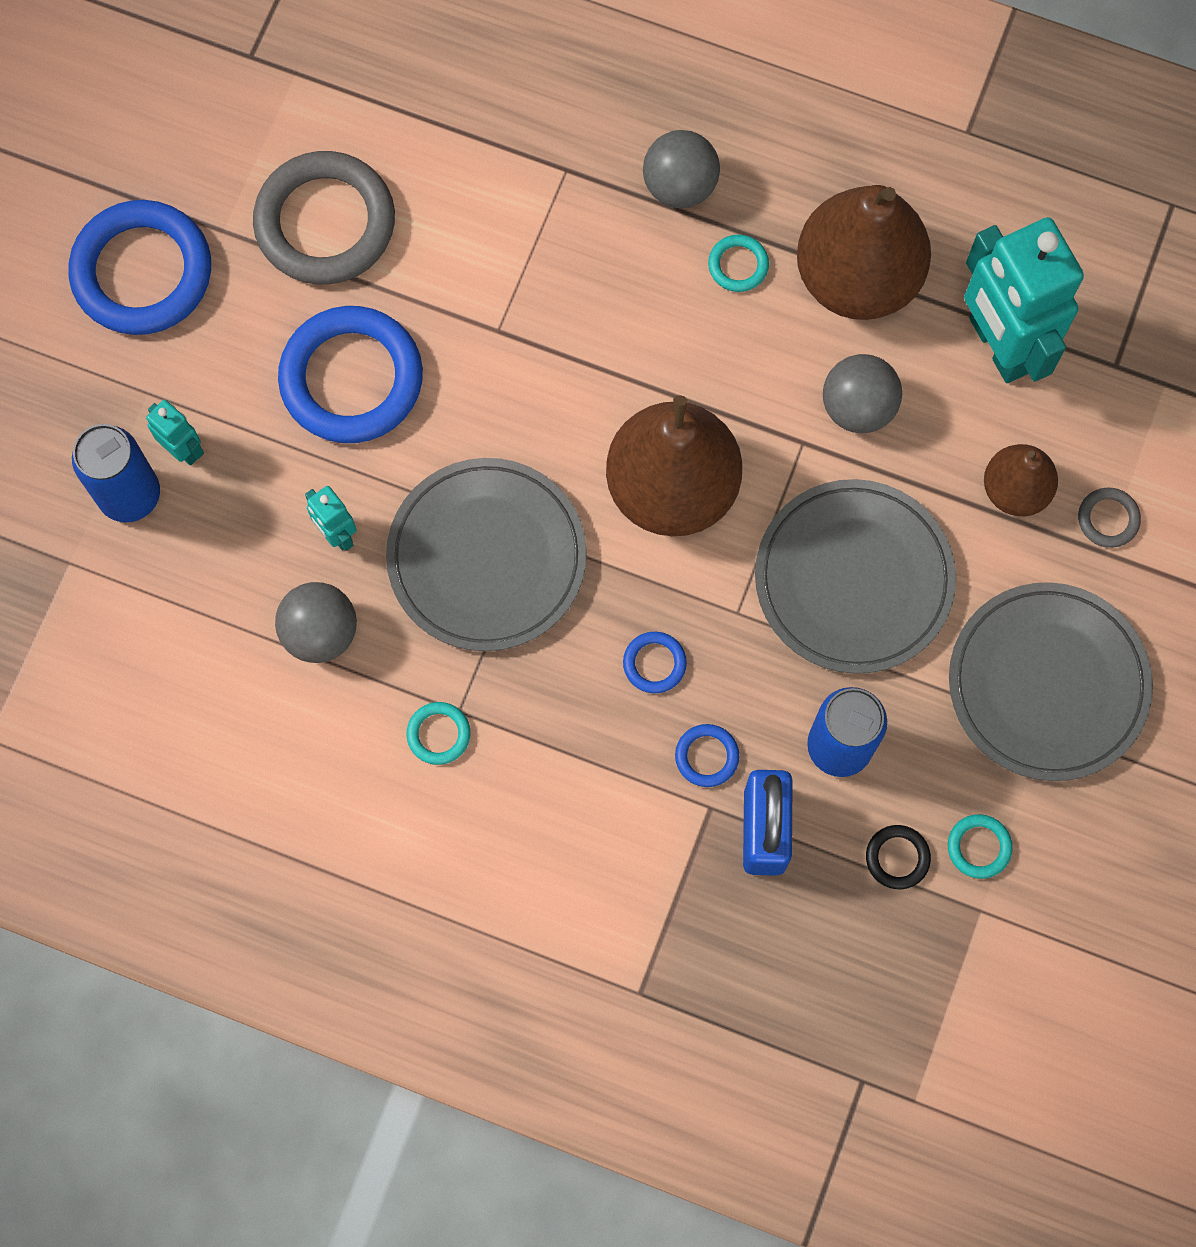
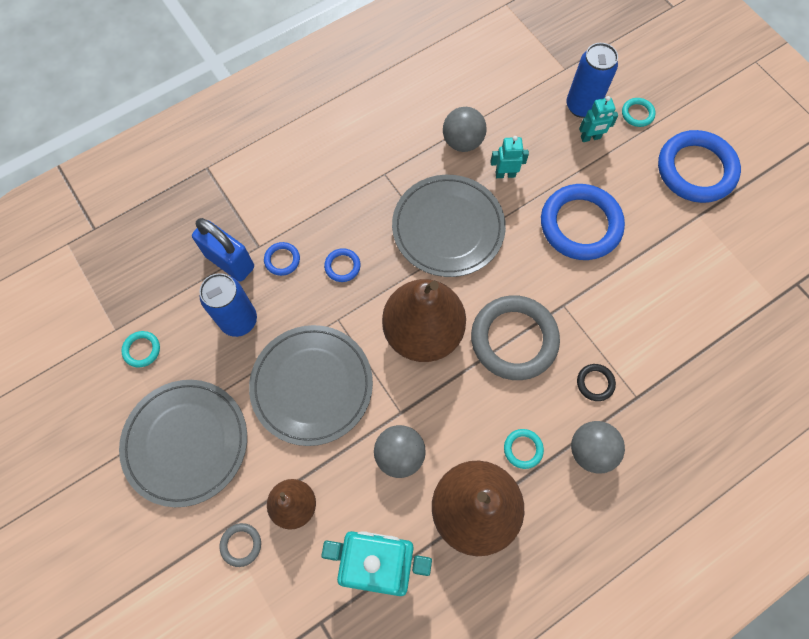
camera: 125 degrees right, 5 degrees down
grey ring [253,151,395,285] -> grey ring moved to [471,295,560,380]
turquoise ring [406,702,471,765] -> turquoise ring moved to [622,98,656,127]
black ring [866,825,931,889] -> black ring moved to [577,364,616,401]

